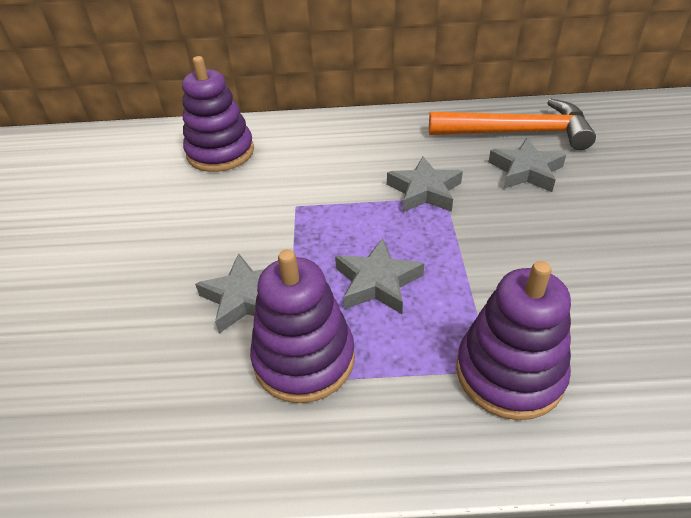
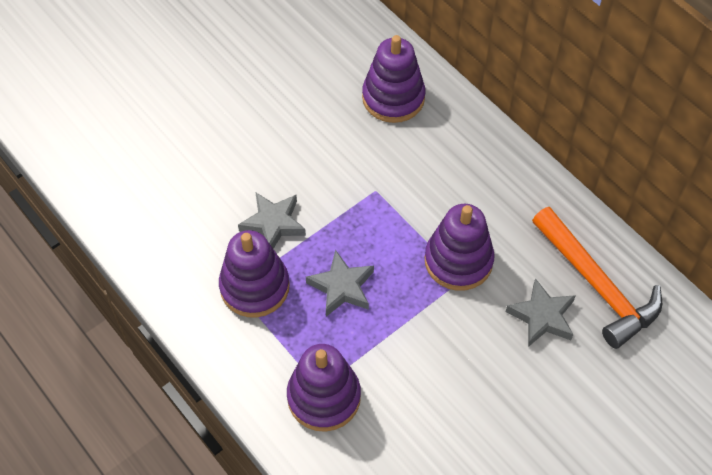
camera: 50 degrees right, 15 degrees up
grey star [387,157,463,212] -> purple stacking toy [425,204,495,291]

